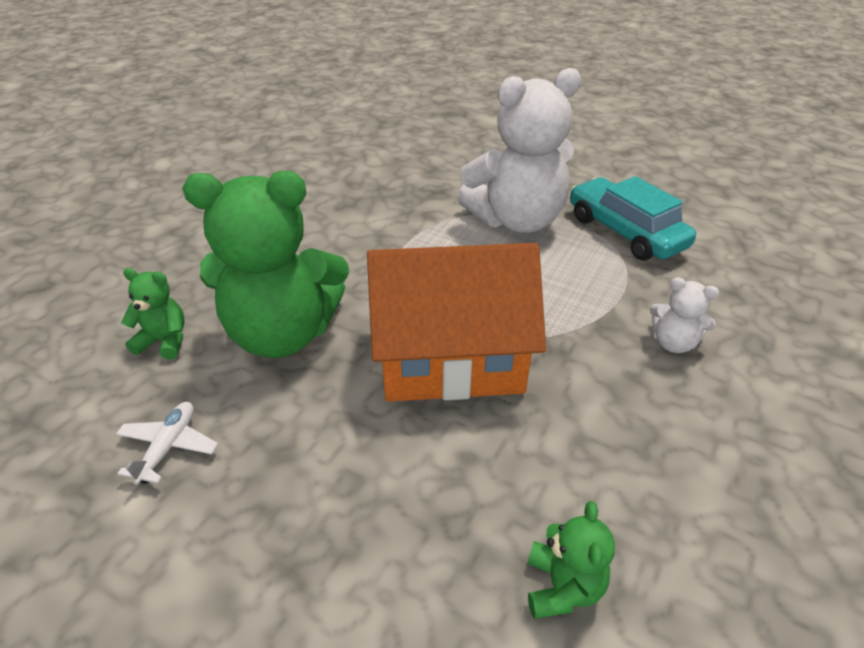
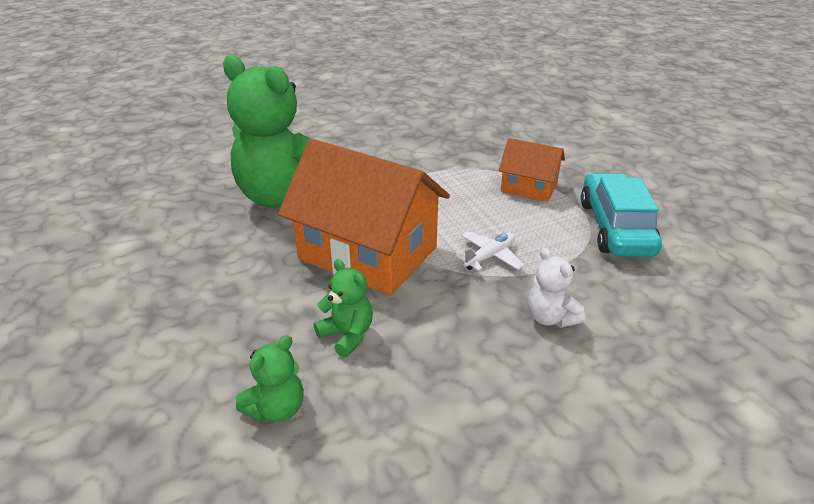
camera: 35 degrees right, 5 degrees down
white plane [116,402,218,485] -> white plane moved to [456,231,524,271]
green teddy bear [121,268,184,360] -> green teddy bear moved to [314,259,373,357]
white teddy bear [457,68,581,233] -> orange house [499,138,565,202]

